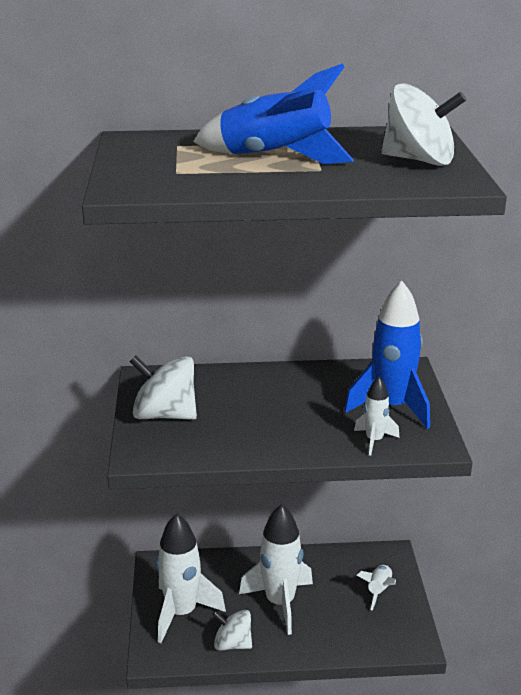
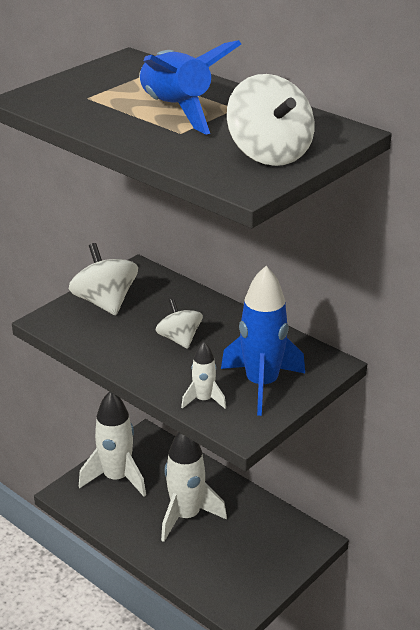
camera: 45 degrees right, 5 degrees up
white spinning top [212,610,252,651] -> white spinning top moved to [156,299,203,349]
white rocket [356,564,396,610] -> none

